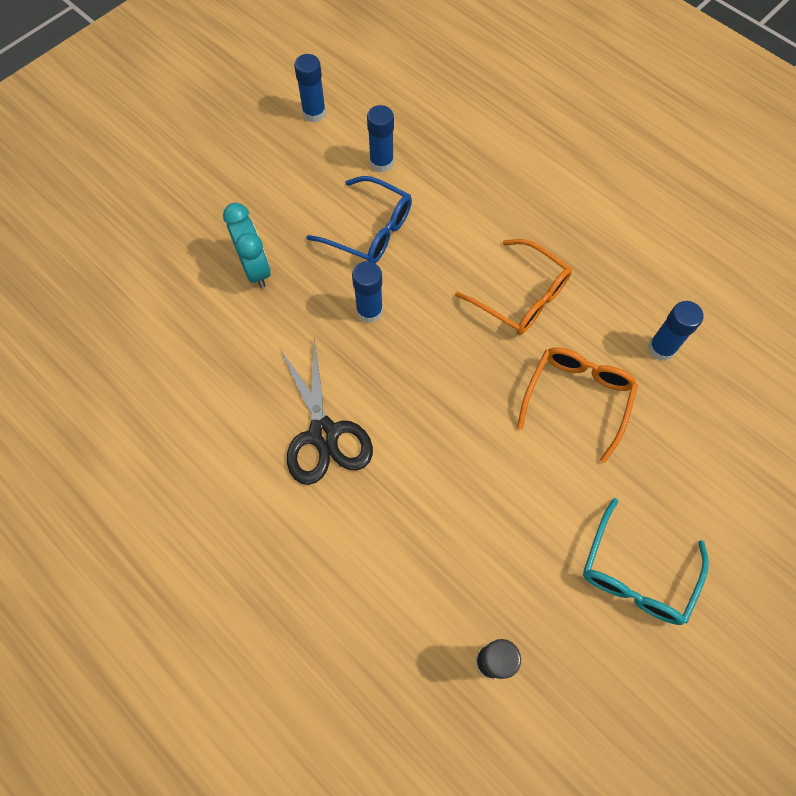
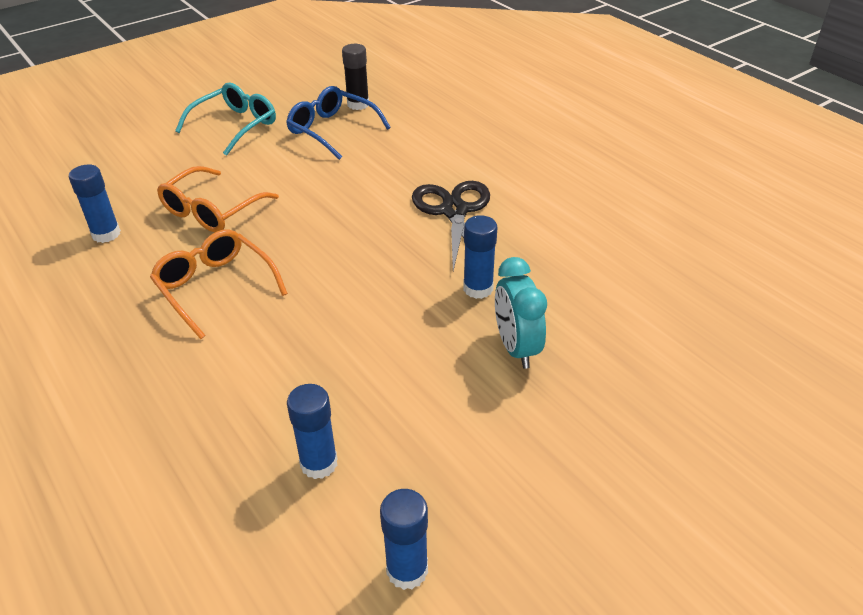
camera: 170 degrees left, 25 degrees down
blue glasses [306,176,412,263] -> blue glasses moved to [286,86,391,160]
blue glue stick [352,261,383,323] -> blue glue stick moved to [463,215,497,299]

